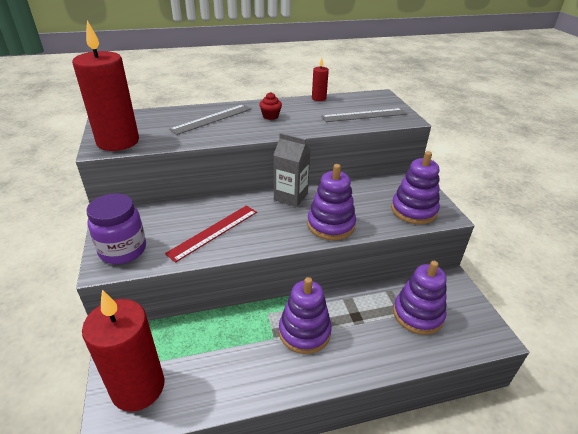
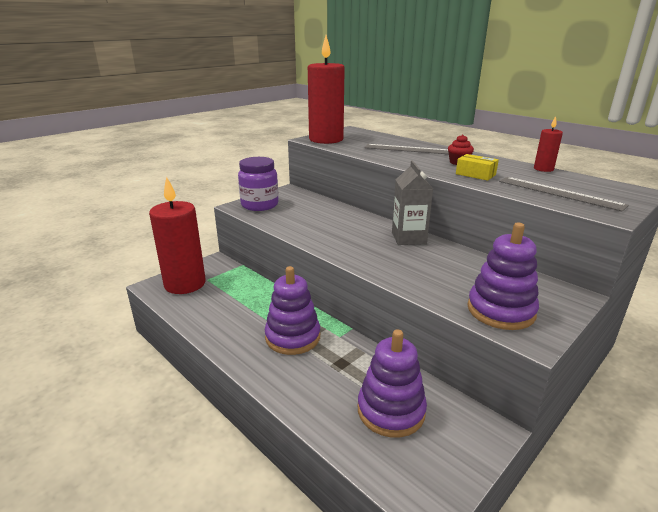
camera: 60 degrees right, 10 degrees down
red ruler [165,206,257,263] -> none
purple stacking toy [307,164,356,240] -> none
none -> yellow box [456,154,499,181]

